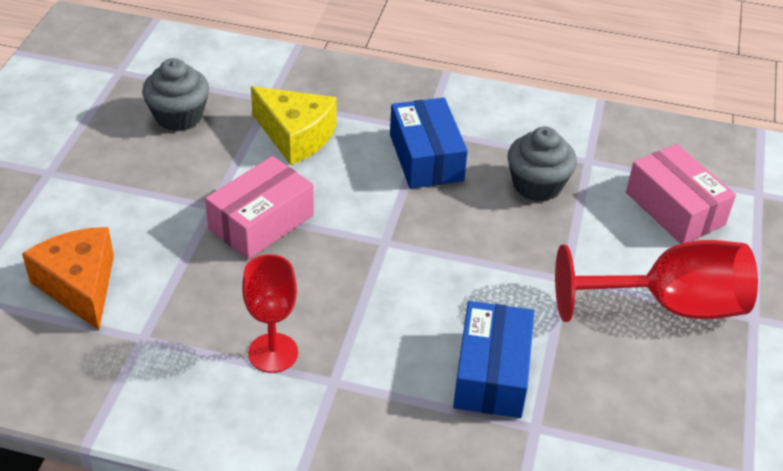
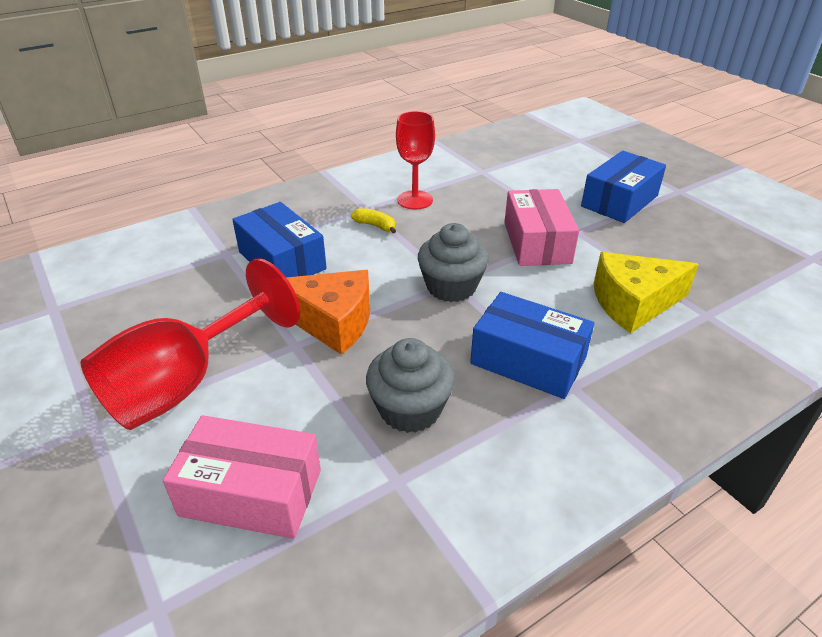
camera: 135 degrees right, 5 degrees down
orange cheese [22,227,114,330] -> orange cheese moved to [286,270,370,355]
grey cupcake [142,58,209,131] -> grey cupcake moved to [418,223,489,302]
none -> yellow banana [351,208,396,233]
none -> blue box [581,151,666,223]

